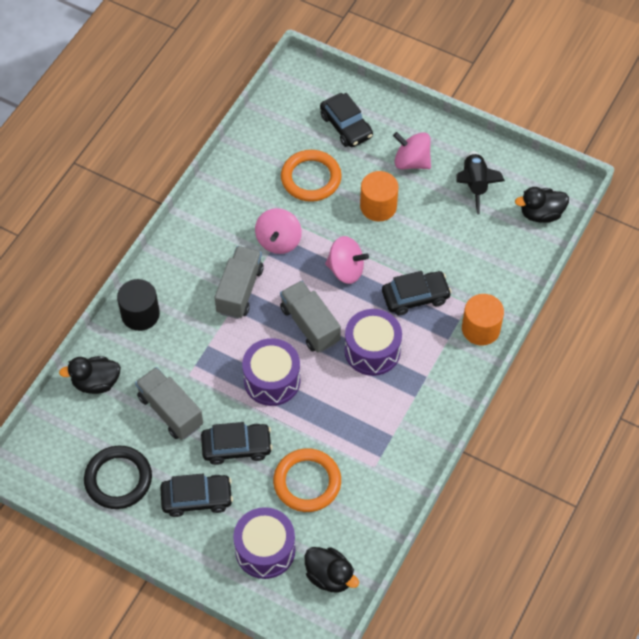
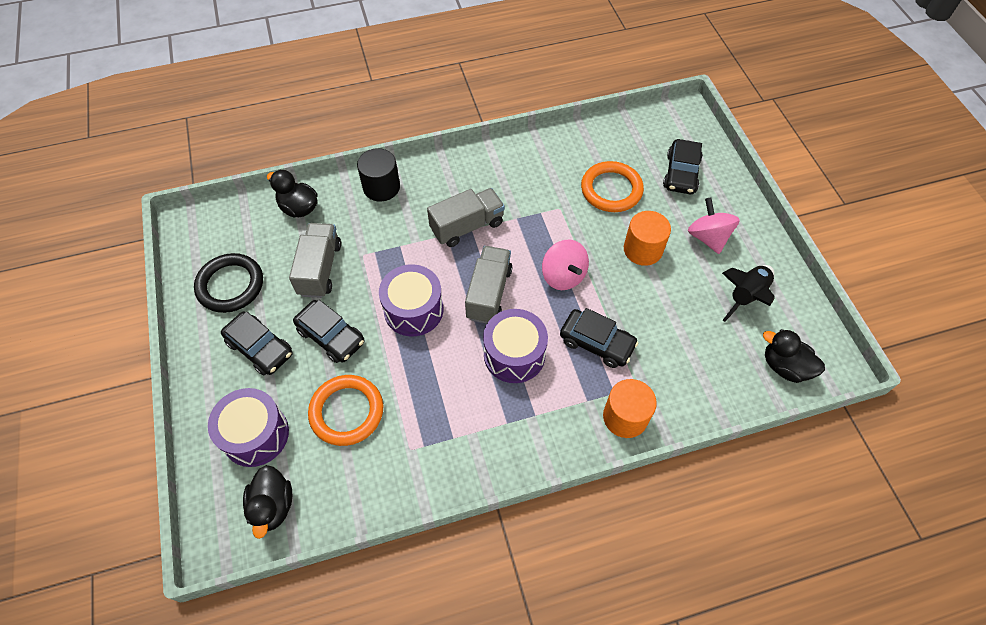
camera: 45 degrees right, 0 degrees up
pink spinning top [255,208,302,254] -> none

